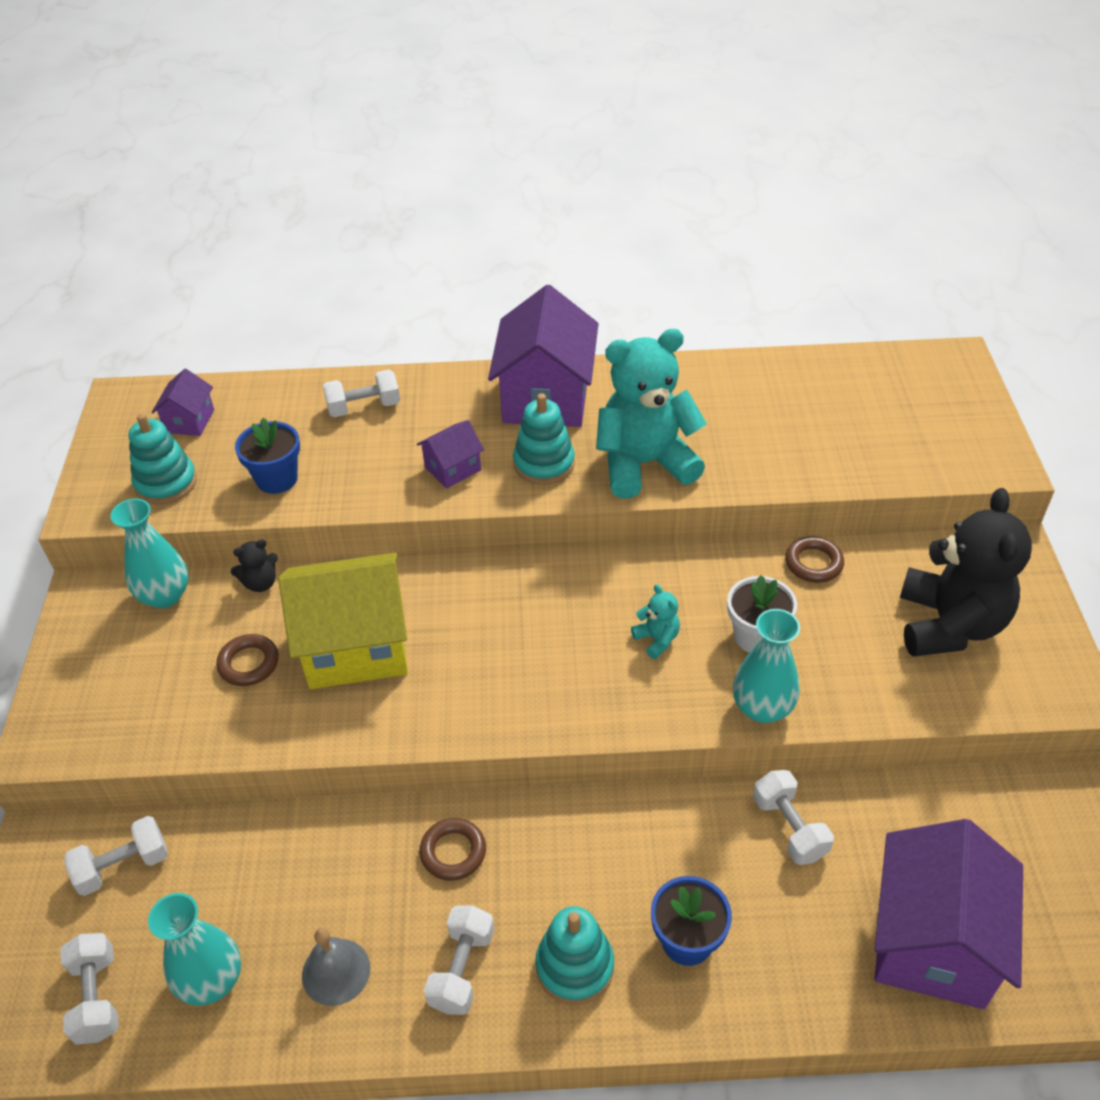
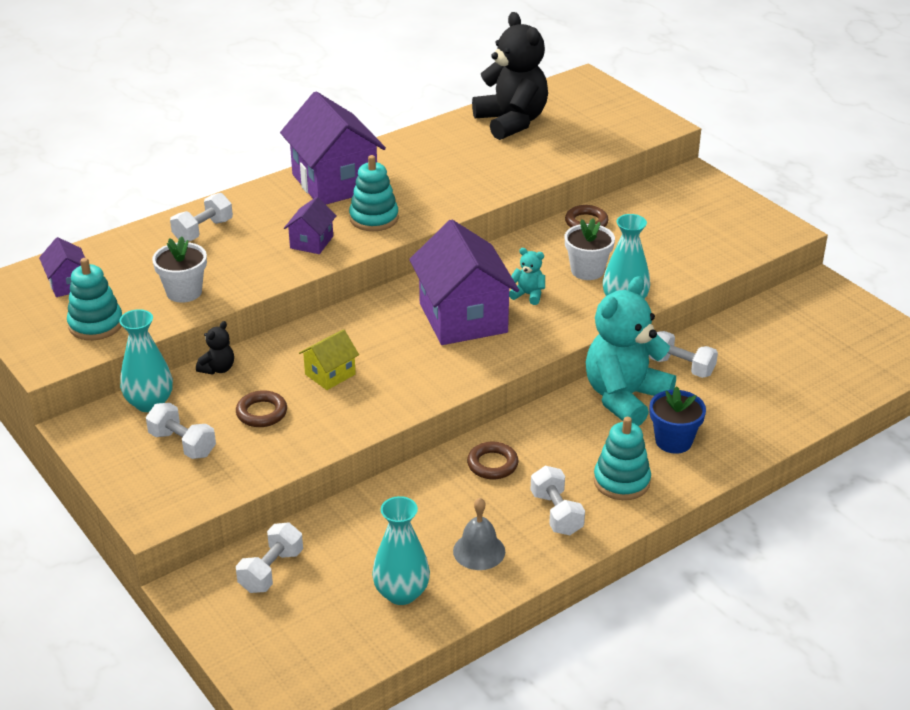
camera: 35 degrees left, 10 degrees down
white dumbbell [60,933,119,1045] -> white dumbbell moved to [146,403,216,459]
blue flower pot [235,418,300,494] -> white flower pot [152,236,207,303]
yellow house [278,553,408,689] -> yellow house [299,329,359,390], size x0.48
turquoise teddy bear [596,329,707,499] -> turquoise teddy bear moved to [586,276,676,426]
purple house [874,819,1023,1009] -> purple house moved to [409,220,519,345]
black teddy bear [900,488,1032,657] -> black teddy bear moved to [472,12,548,140]

